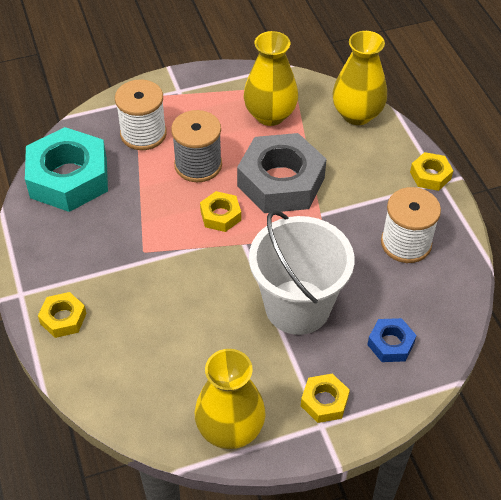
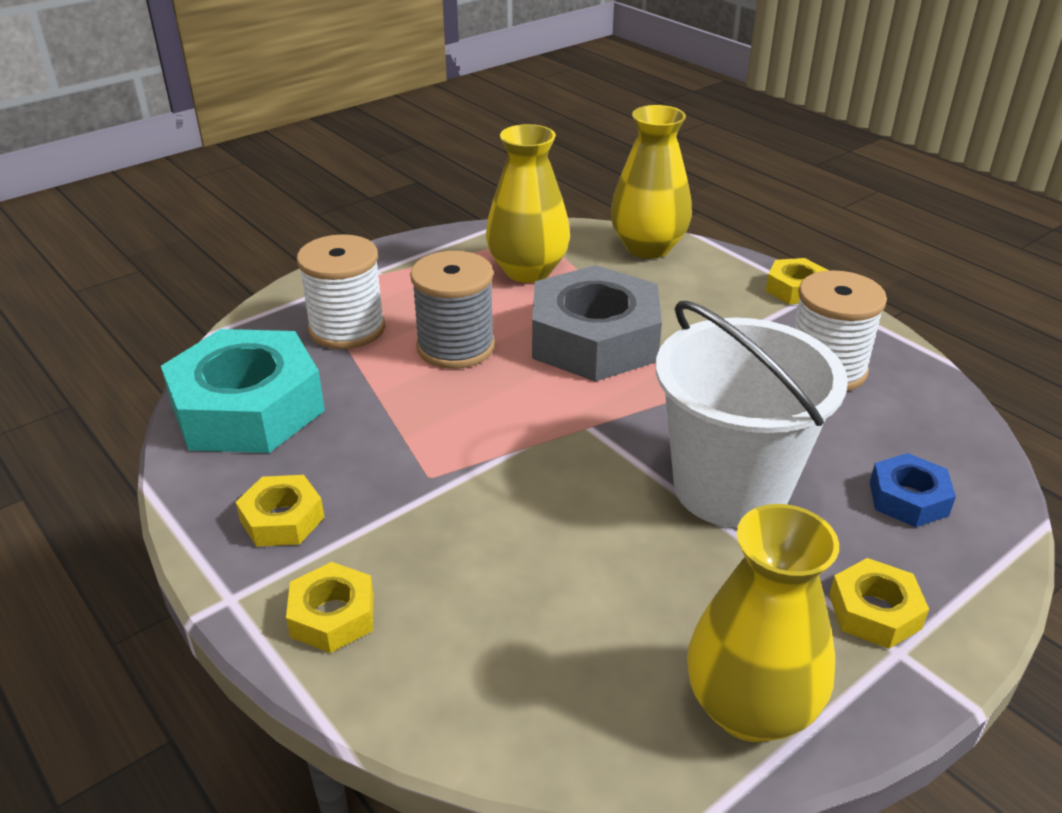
camera: 20 degrees left, 15 degrees down
yellow nut [200,191,241,232] -> yellow nut moved to [236,475,325,547]

